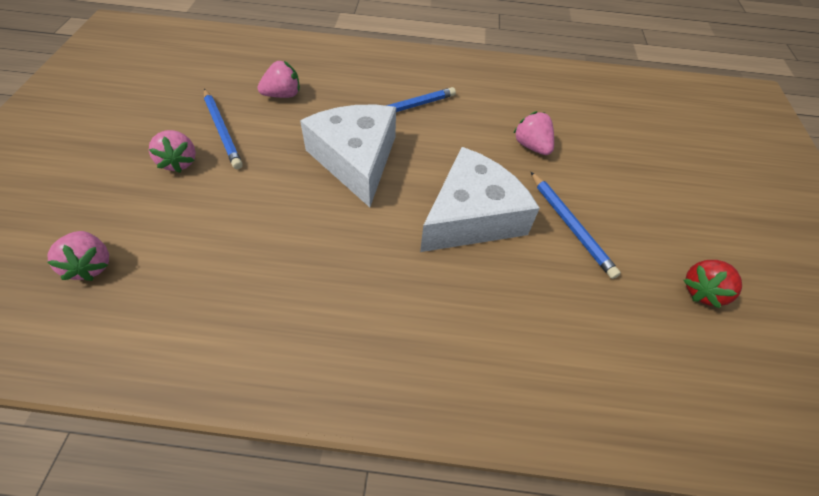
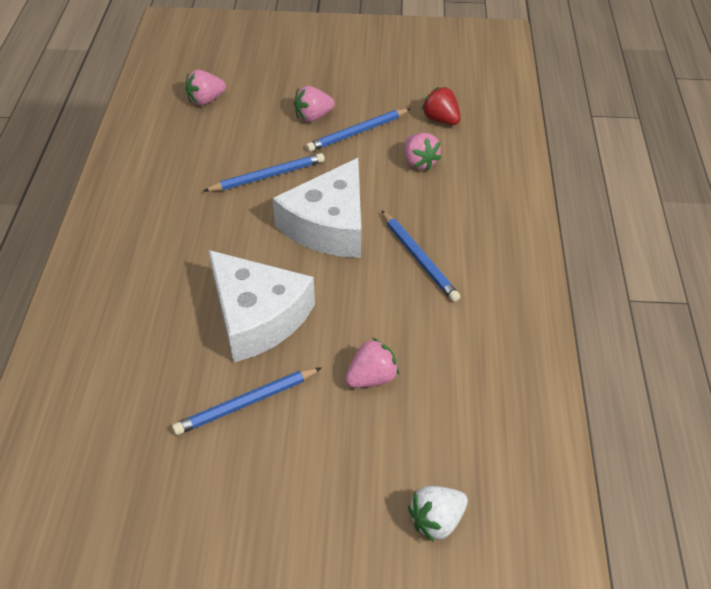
camera: 90 degrees right, 5 degrees down
white cheese [300,105,396,207] -> white cheese turned 135 degrees clockwise [273,158,361,258]
red strawberry [683,260,742,309] -> red strawberry moved to [421,87,461,125]
none -> blue pencil [203,153,325,192]
none -> white strawberry [408,486,468,542]

